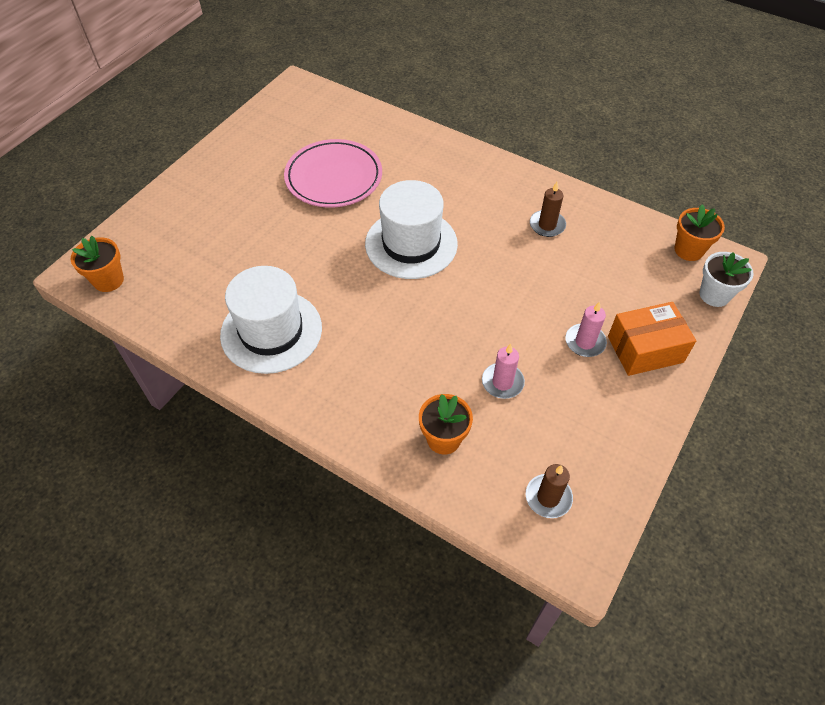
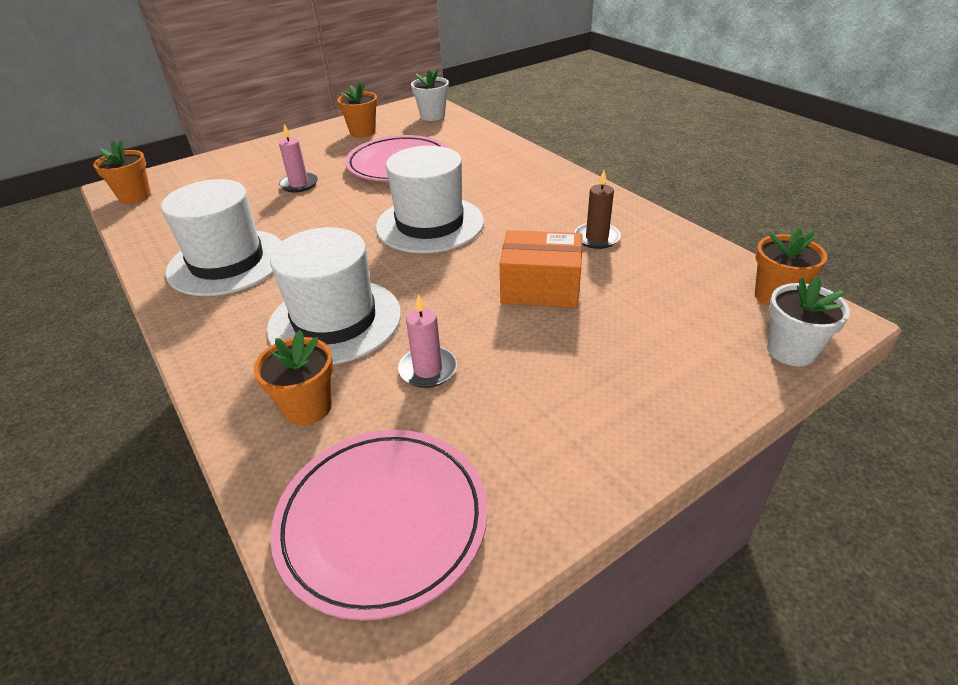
camera: 25 degrees right, 15 degrees down
brown candle [526,464,573,518] -> pink plate [270,430,488,621]
pink candle [565,302,607,357] -> pink candle moved to [279,124,318,193]
orange box [608,302,696,376] -> orange box moved to [500,230,582,308]
none -> white hat [267,227,401,364]
none -> orange flower pot [337,82,378,137]
none -> white flower pot [411,69,449,121]

